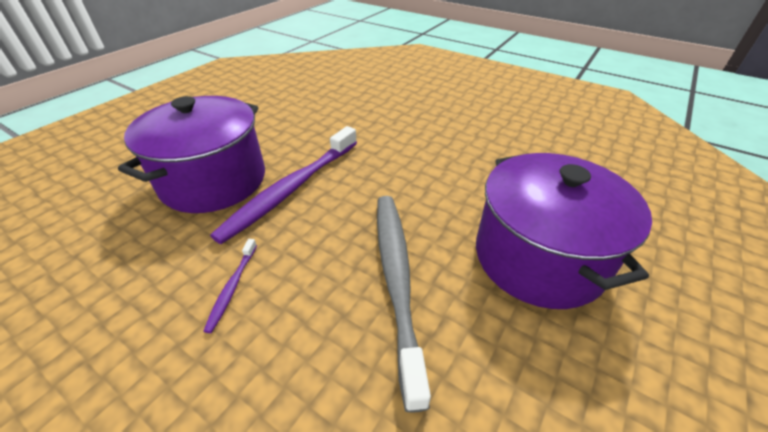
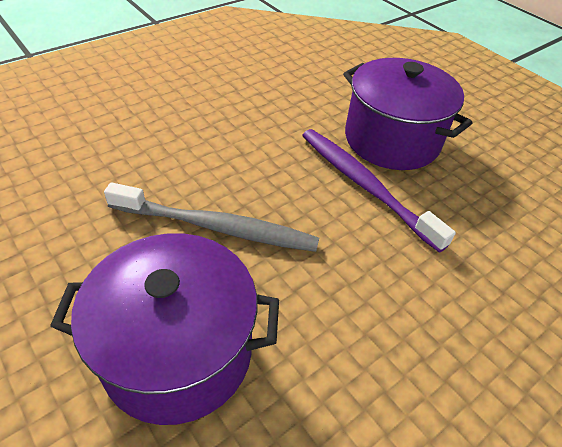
camera: 105 degrees right, 5 degrees up
purple toothbrush [203,239,257,333] -> none

